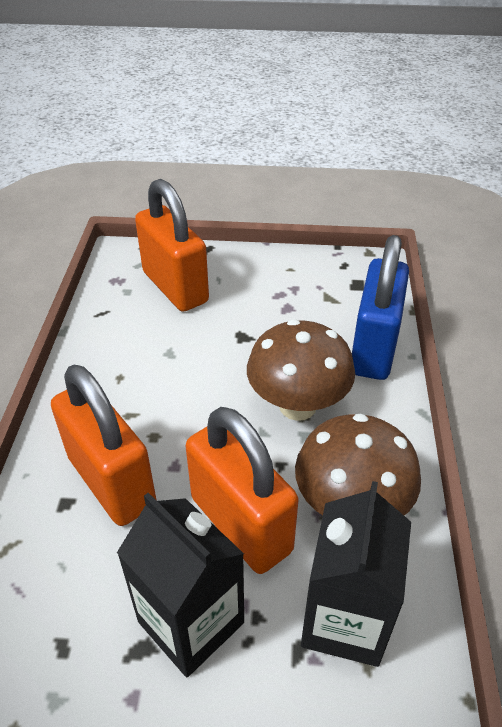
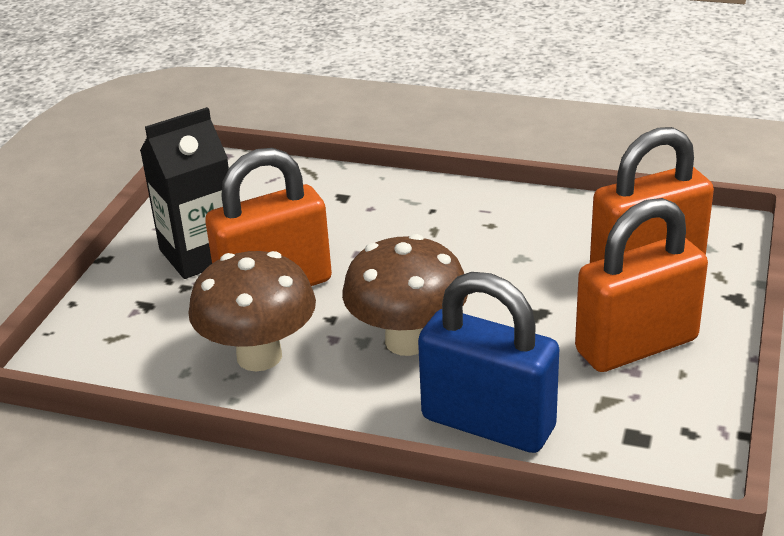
camera: 105 degrees right, 10 degrees down
orange padlock [51,364,156,526] -> orange padlock moved to [575,198,708,372]
black carton [301,481,411,667] -> none

